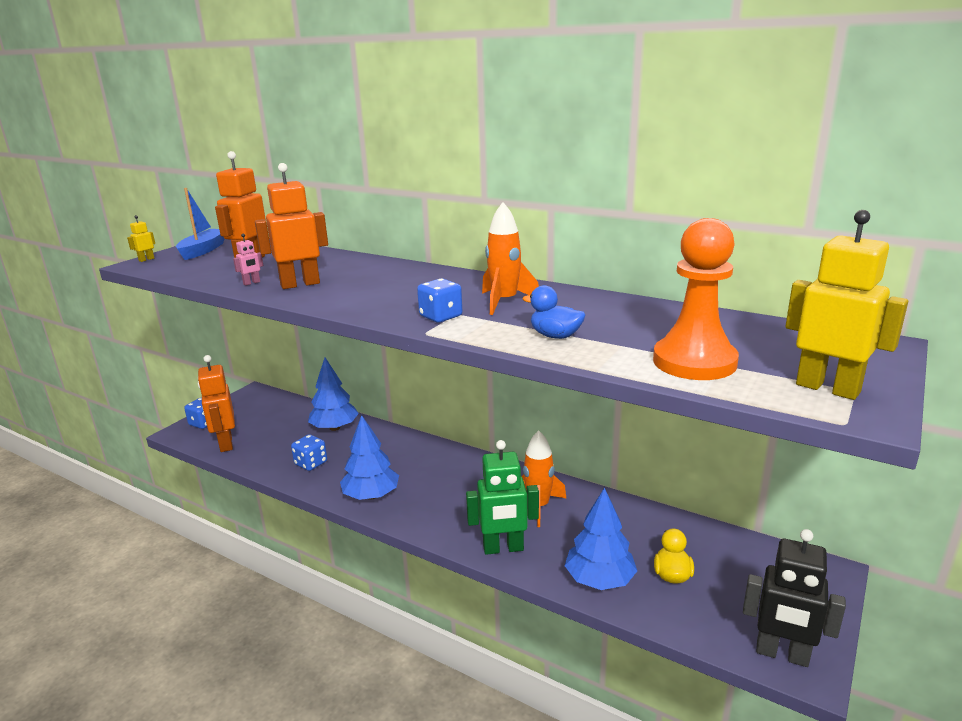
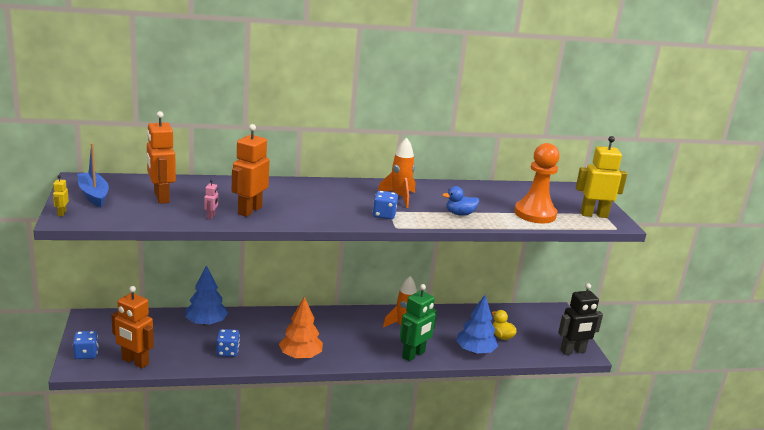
camera: 45 degrees left, 0 degrees up
blue tree [340,415,399,500] -> orange tree [279,297,323,359]

